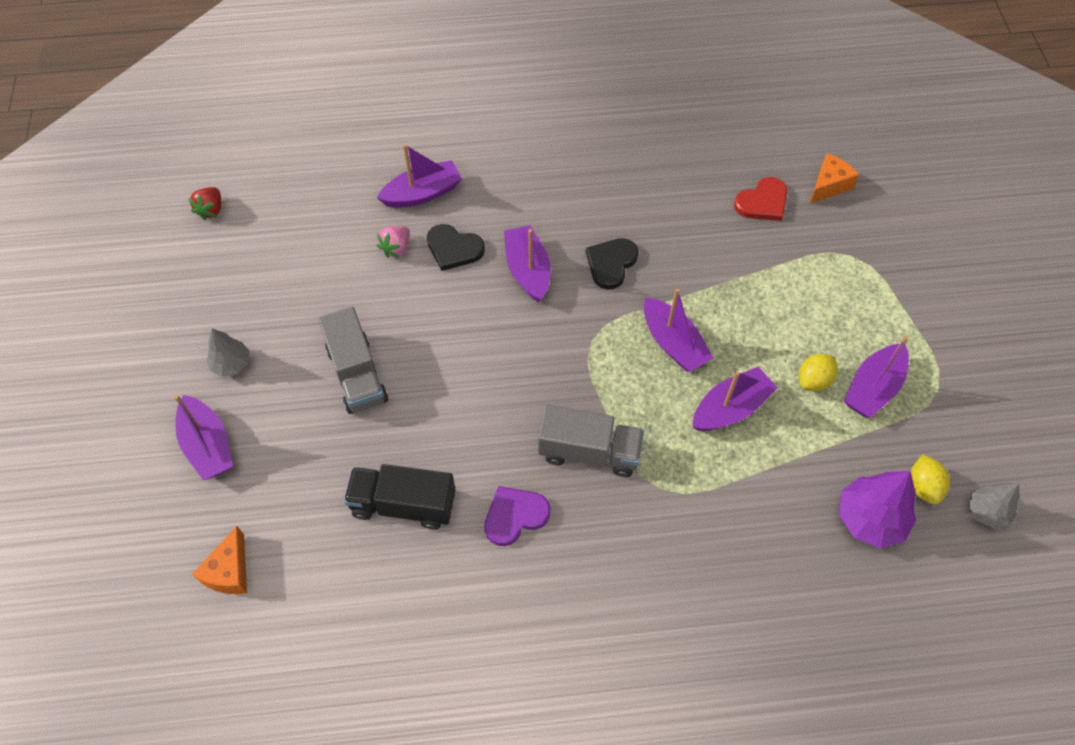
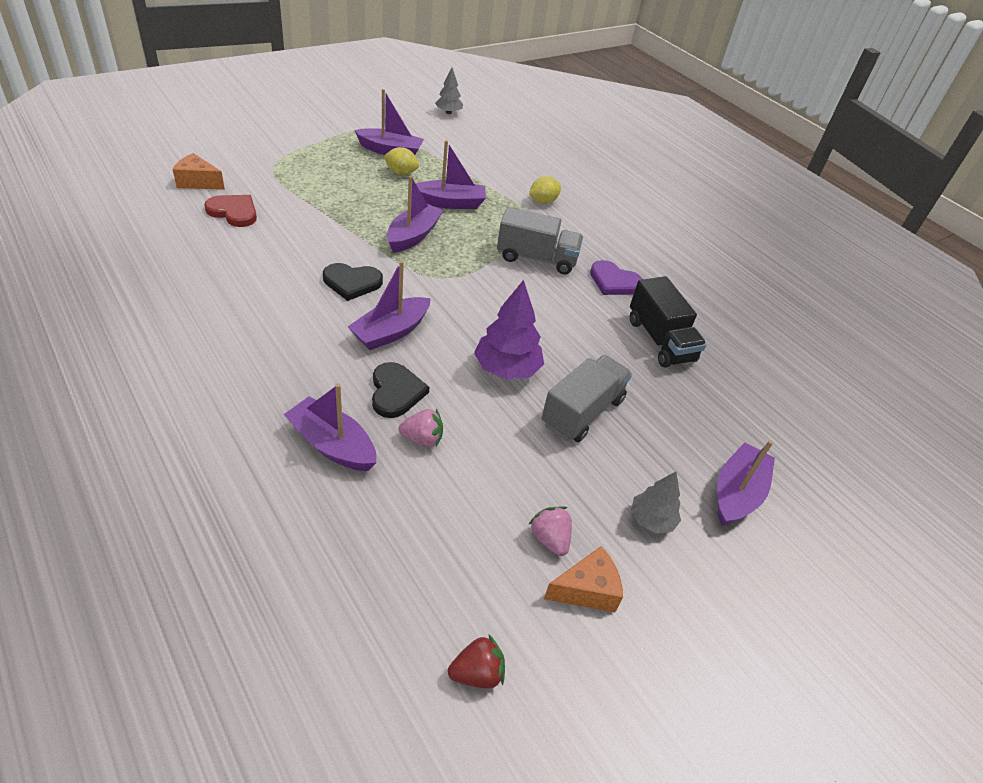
camera: 125 degrees left, 15 degrees down
orange cheese [192,526,247,594] -> orange cheese moved to [544,546,623,612]
grey truck [538,405,644,477] -> grey truck turned 120 degrees clockwise [497,207,583,274]
purple boat [693,367,778,431] -> purple boat turned 150 degrees clockwise [416,140,486,209]
purple tree [839,471,916,549] -> purple tree moved to [474,280,544,380]
yellow lemon [911,454,950,505] -> yellow lemon moved to [529,176,561,204]
none -> pink strawberry [529,506,572,556]

